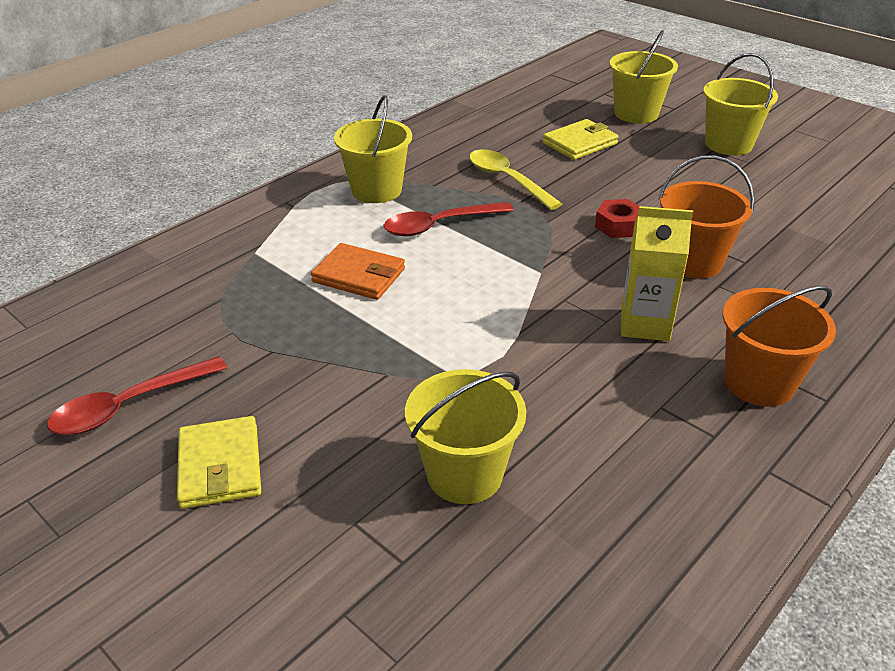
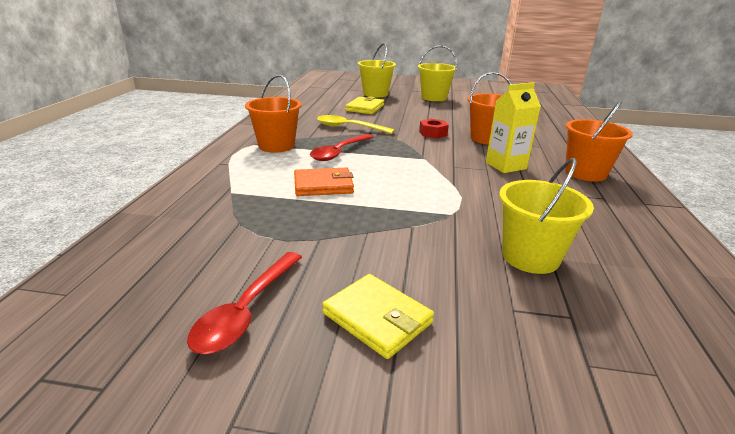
camera: 35 degrees left, 10 degrees down
yellow bucket [334,95,412,203] -> orange bucket [245,74,302,153]

